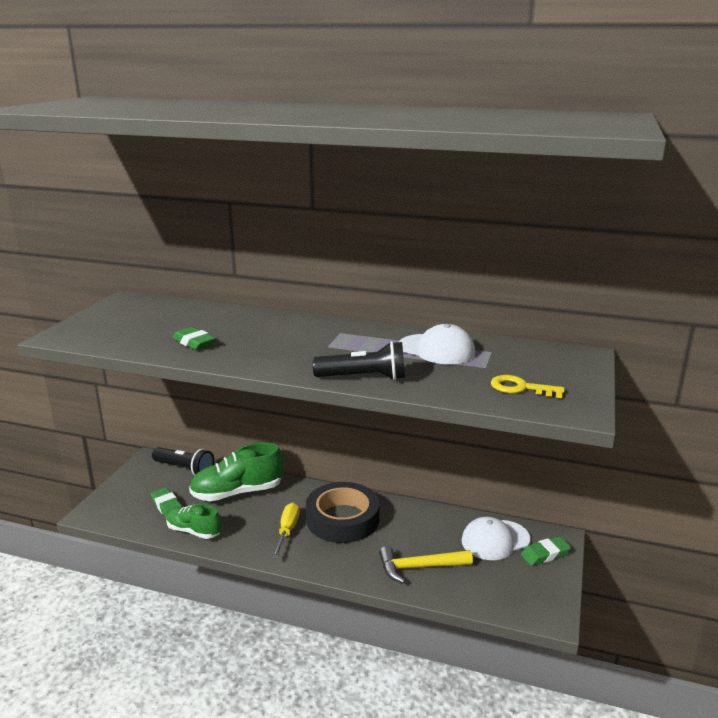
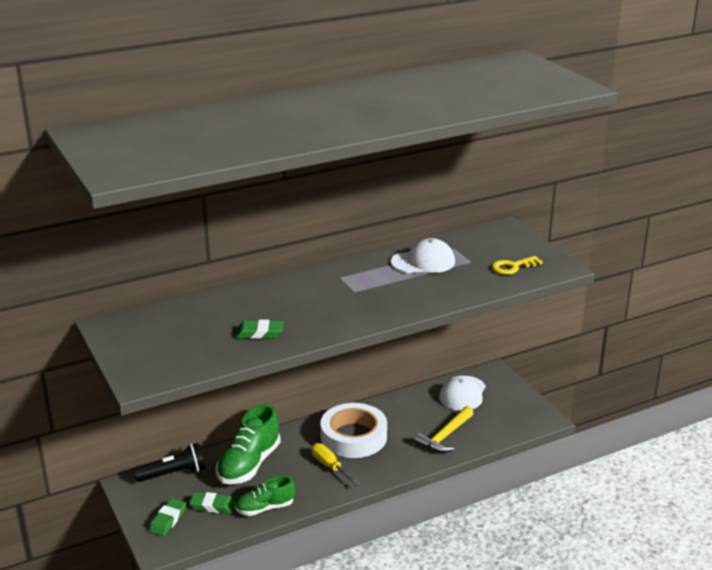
camera: 45 degrees left, 5 degrees up
black tape [306,482,380,543] -> white tape [320,403,387,458]
black flashlight [312,341,405,380] -> none
green eraser [521,536,571,566] -> green eraser moved to [149,498,186,536]

